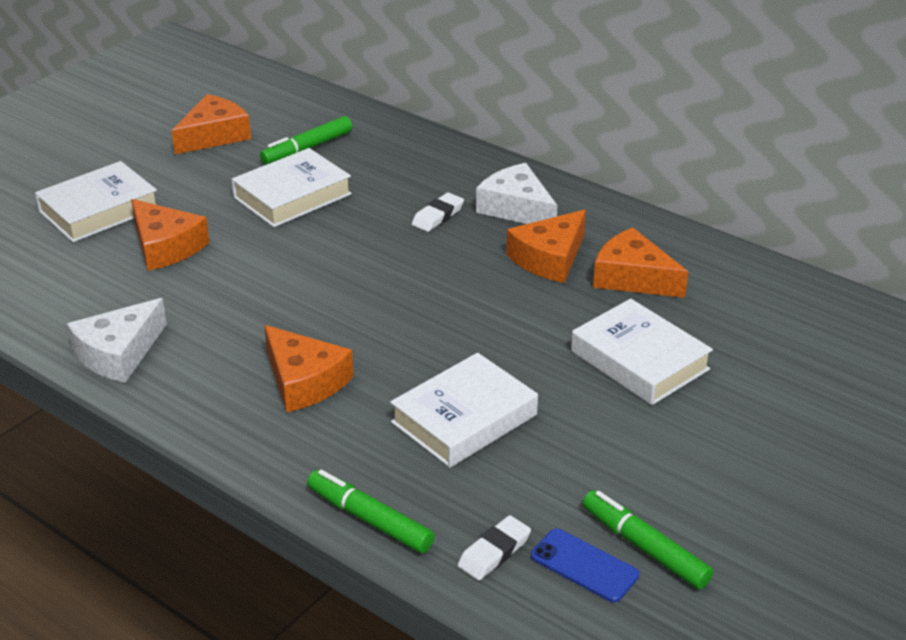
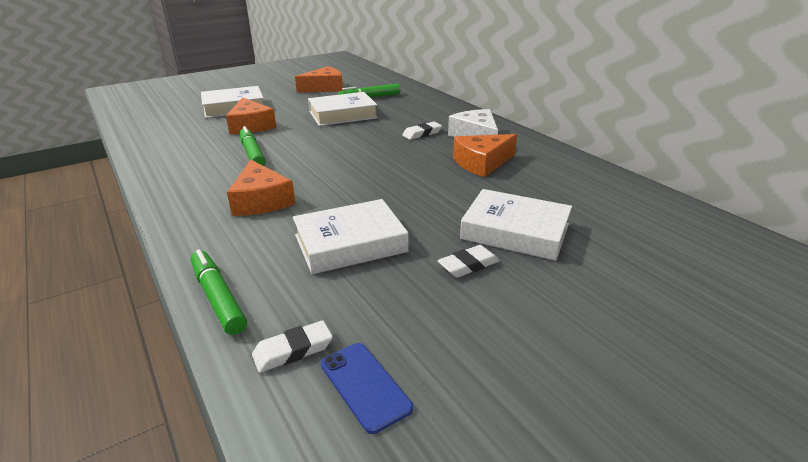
camera: 20 degrees right, 5 degrees down
white cheese [67,298,167,383] -> none
white book [571,299,713,405] -> white book turned 45 degrees counterclockwise [460,189,572,261]
green marker [583,490,713,589] -> green marker moved to [240,126,266,166]
orange cheese [593,228,688,298] -> none
none -> white eraser [437,245,500,278]

